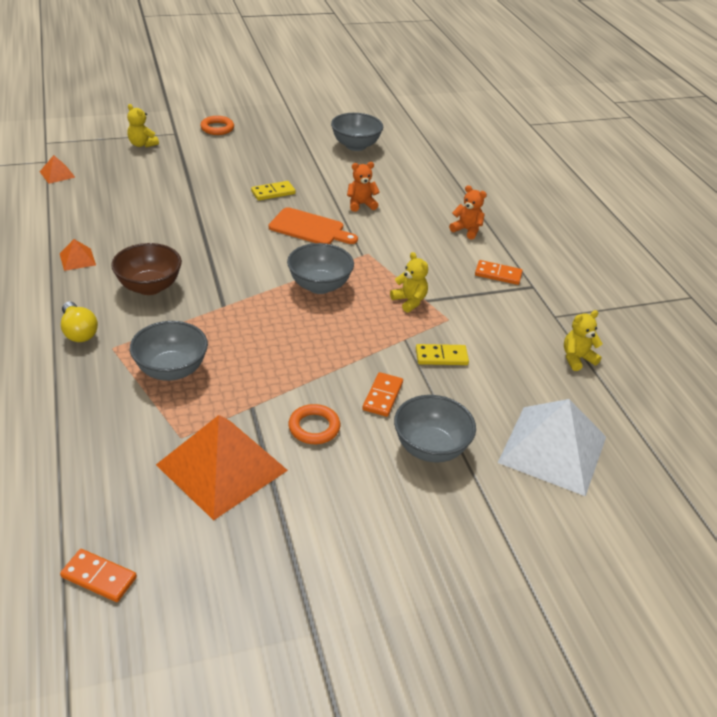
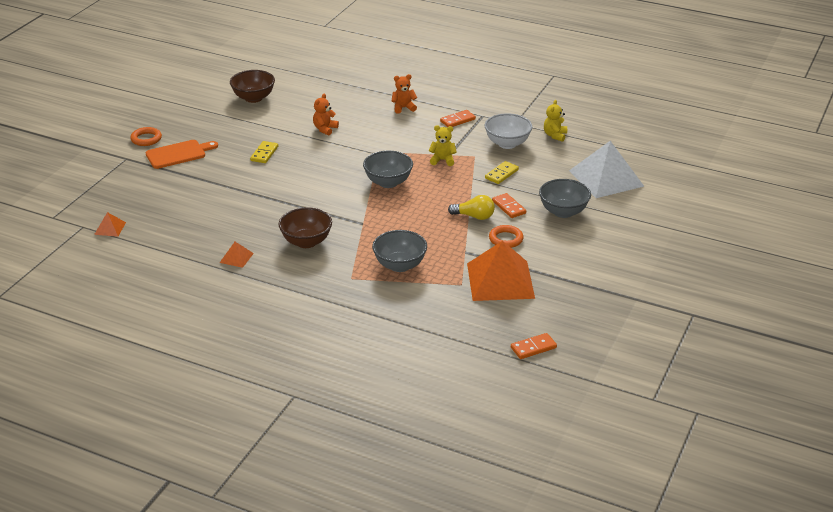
camera: 45 degrees left, 5 degrees down
yellow light bulb [61,301,98,342] -> yellow light bulb moved to [448,195,495,220]
yellow teddy bear [127,104,159,147] -> none
orange cutting board [269,207,358,244] -> orange cutting board moved to [146,140,218,169]
grey bowl [331,113,383,151] -> brown bowl [230,70,275,103]
none -> white bowl [485,114,532,149]

